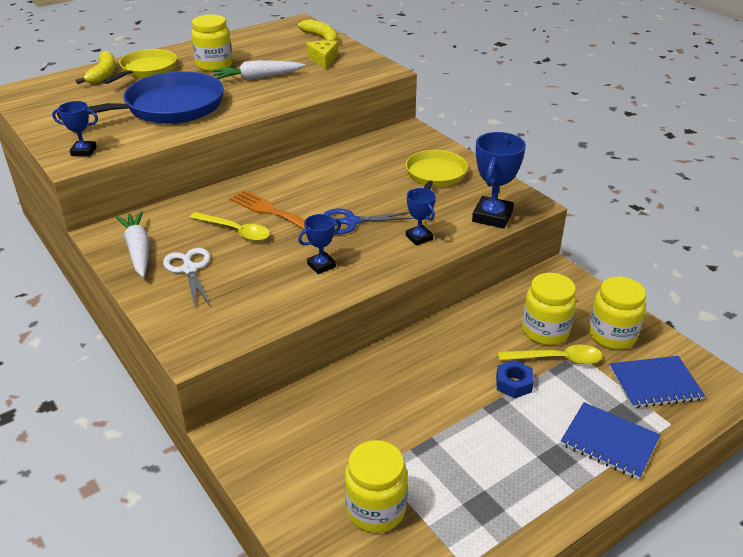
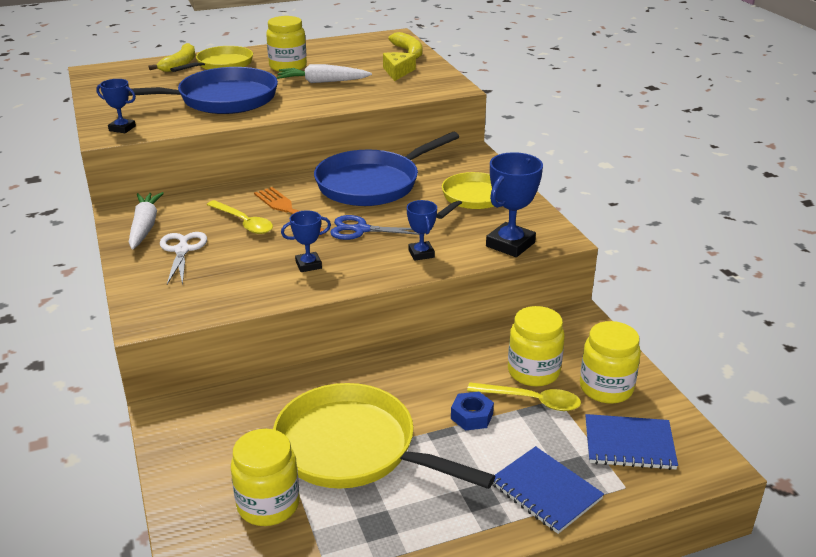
camera: 15 degrees right, 5 degrees down
none -> yellow pan [273,383,495,489]
none -> blue pan [314,132,459,206]

